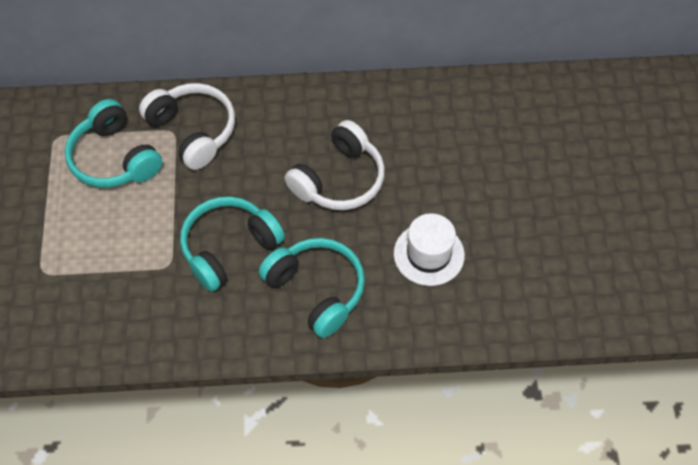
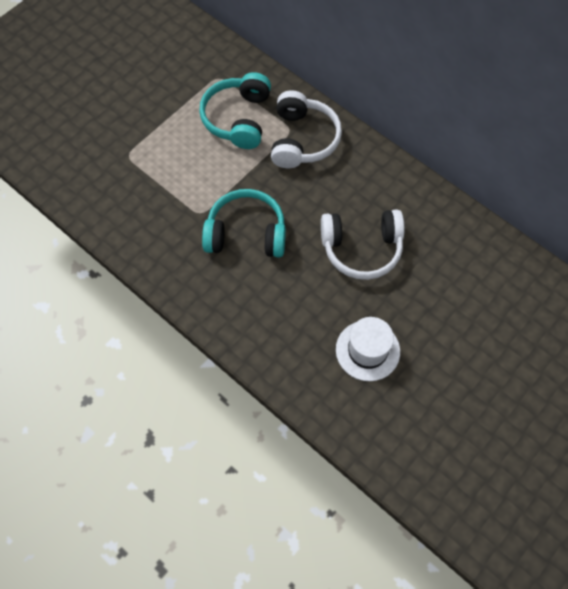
camera: 45 degrees right, 5 degrees up
turquoise headphones [259,238,365,338] -> none

